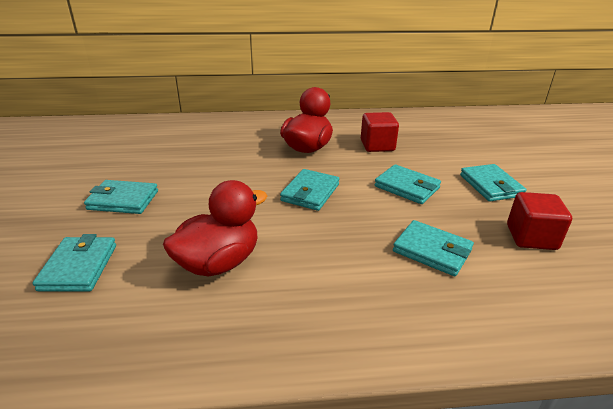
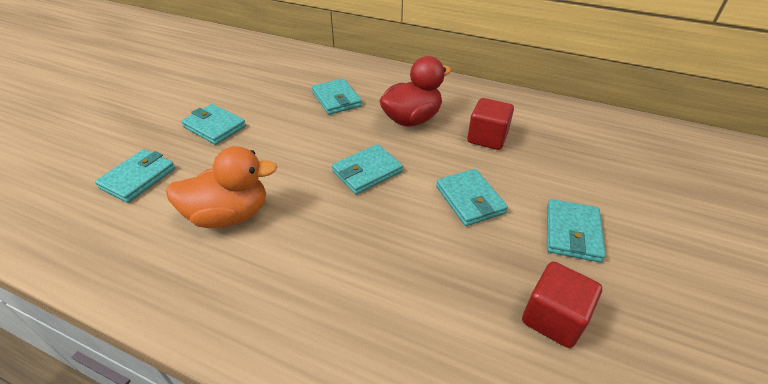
camera: 30 degrees right, 10 degrees up
red duck [163,180,267,277] -> orange duck [166,146,277,228]
turquoise wallet [393,220,474,276] -> turquoise wallet moved to [312,78,362,115]

